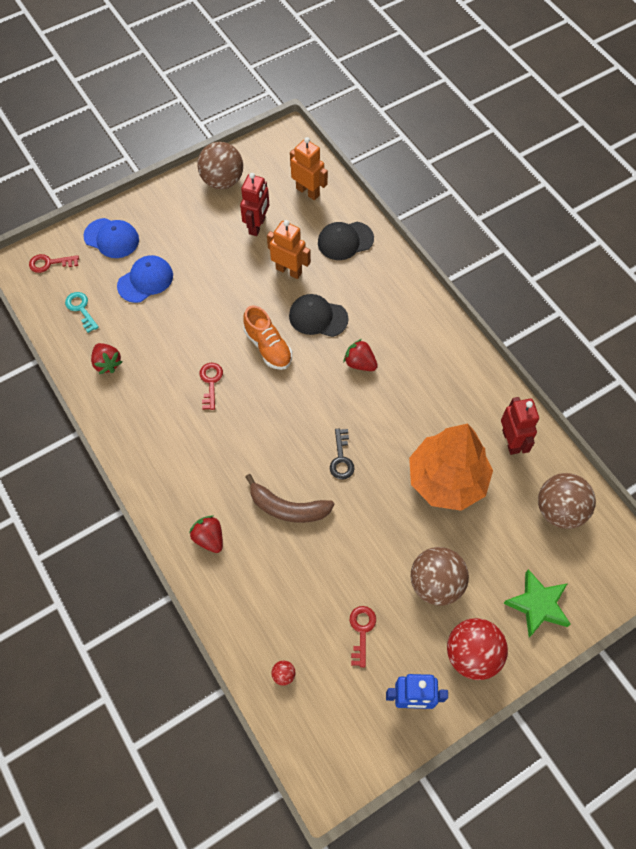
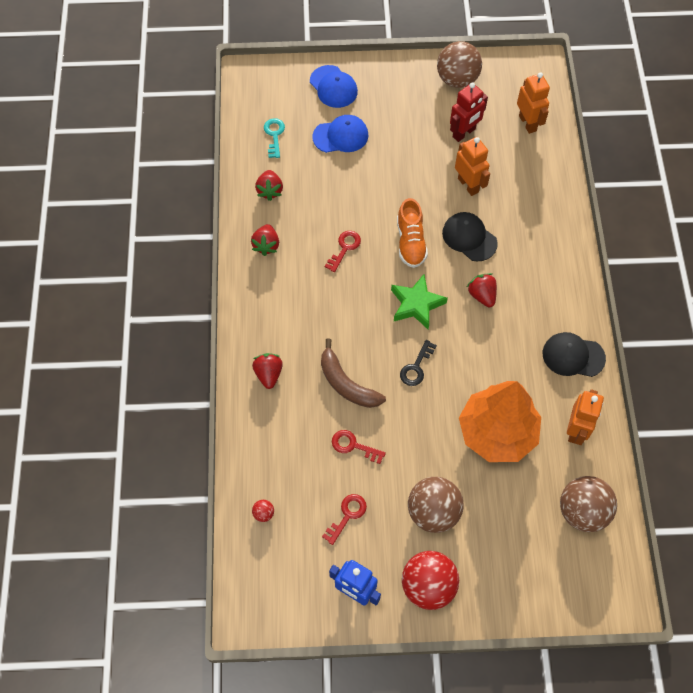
camera: 30 degrees right, 0 degrees up
red key [29,254,79,273] -> red key moved to [332,430,386,464]
black cap [318,222,374,260] -> black cap moved to [543,332,606,377]
red robot [501,397,539,455] -> orange robot [567,389,604,445]
green star [503,569,571,637] -> green star moved to [391,274,448,329]
none -> red strawberry [251,224,279,256]

